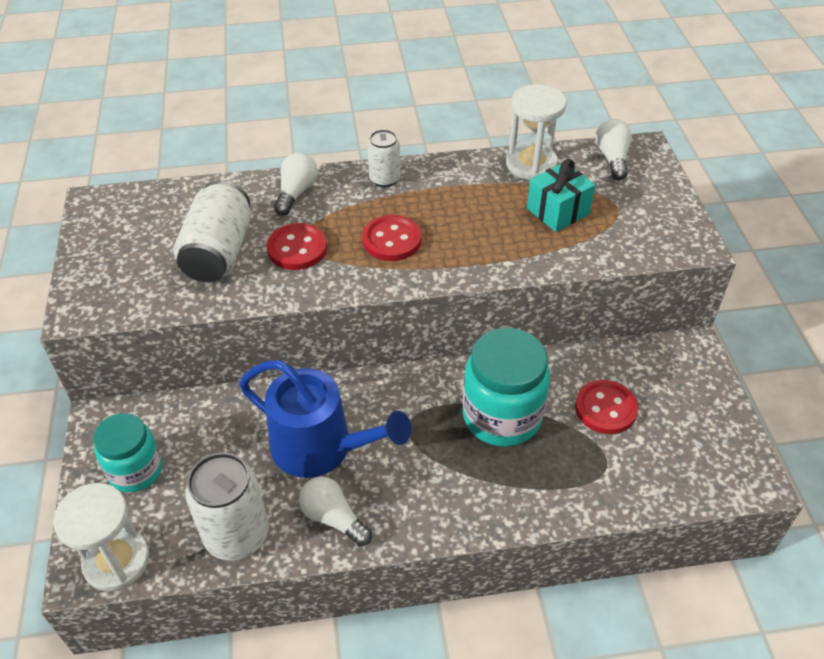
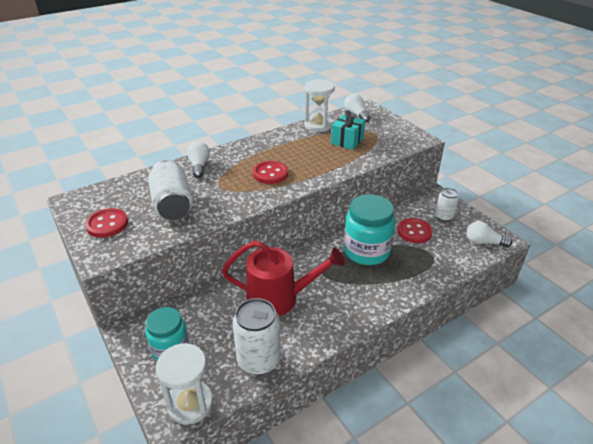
camera: 25 degrees left, 10 degrees down
blue watering can [239,360,411,478] -> red watering can [222,240,345,316]
red button [267,223,327,270] -> red button moved to [85,208,128,238]
white light bulb [299,477,372,546] -> white light bulb moved to [467,221,512,247]
white can [367,130,400,187] -> white can moved to [435,188,459,222]

